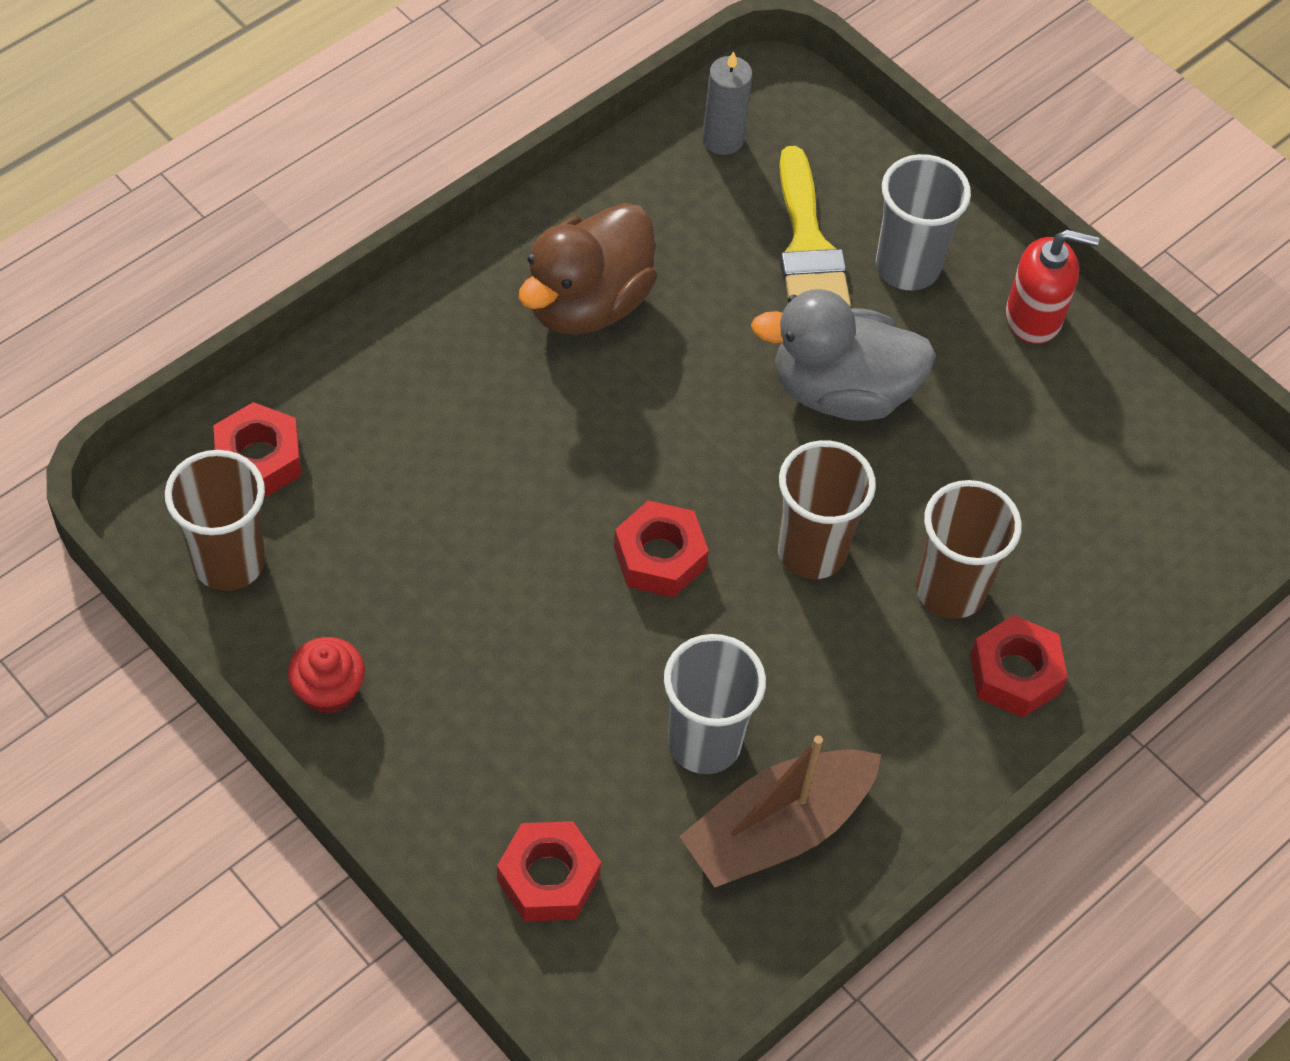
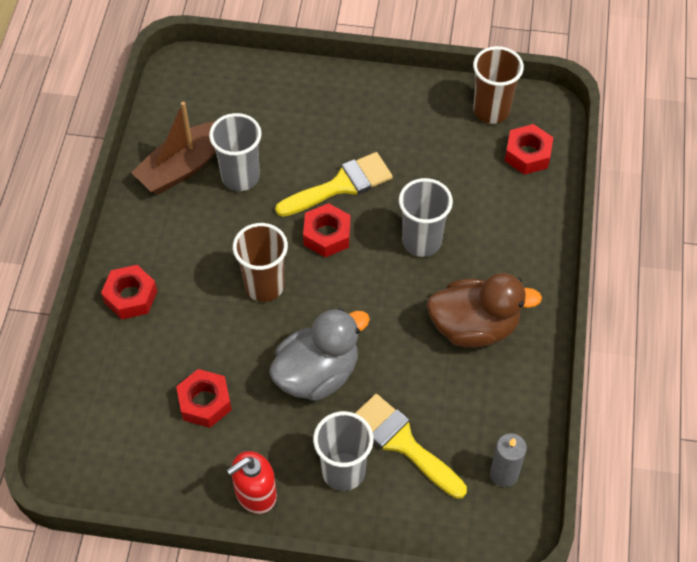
camera: 145 degrees right, 0 degrees up
red cupcake [288,637,365,714] -> none
red nut [497,821,601,922] -> red nut moved to [176,369,232,428]
brown duck [519,203,657,335] -> brown duck turned 90 degrees clockwise [427,273,542,348]
brown boat [679,736,881,888] -> brown boat turned 150 degrees counterclockwise [131,101,216,194]
brown cup [916,480,1022,619] -> none
none -> yellow brush [275,152,393,217]
none -> grey cup [399,178,453,257]

